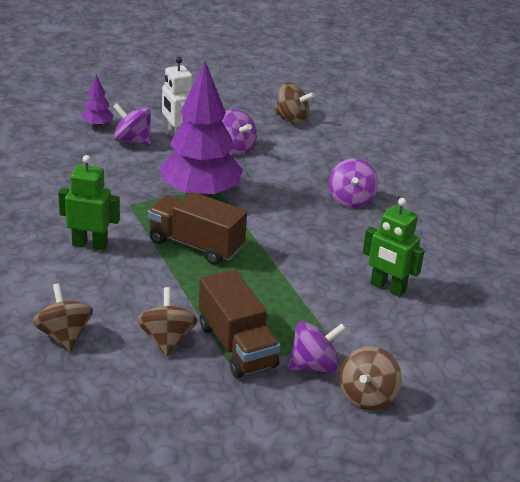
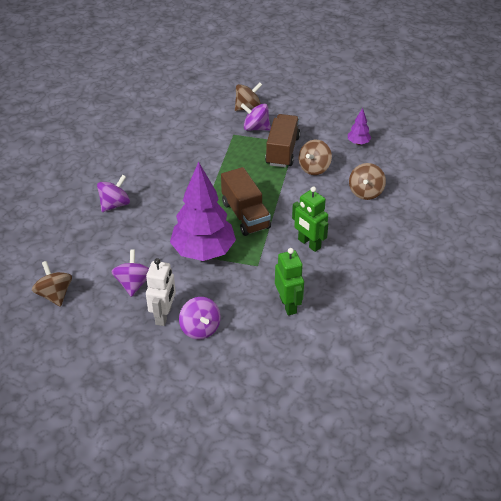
camera: 140 degrees left, 10 degrees up
purple tree [82,75,114,127] -> purple tree moved to [348,108,371,145]
green robot [363,198,425,297] -> green robot moved to [275,248,304,316]

